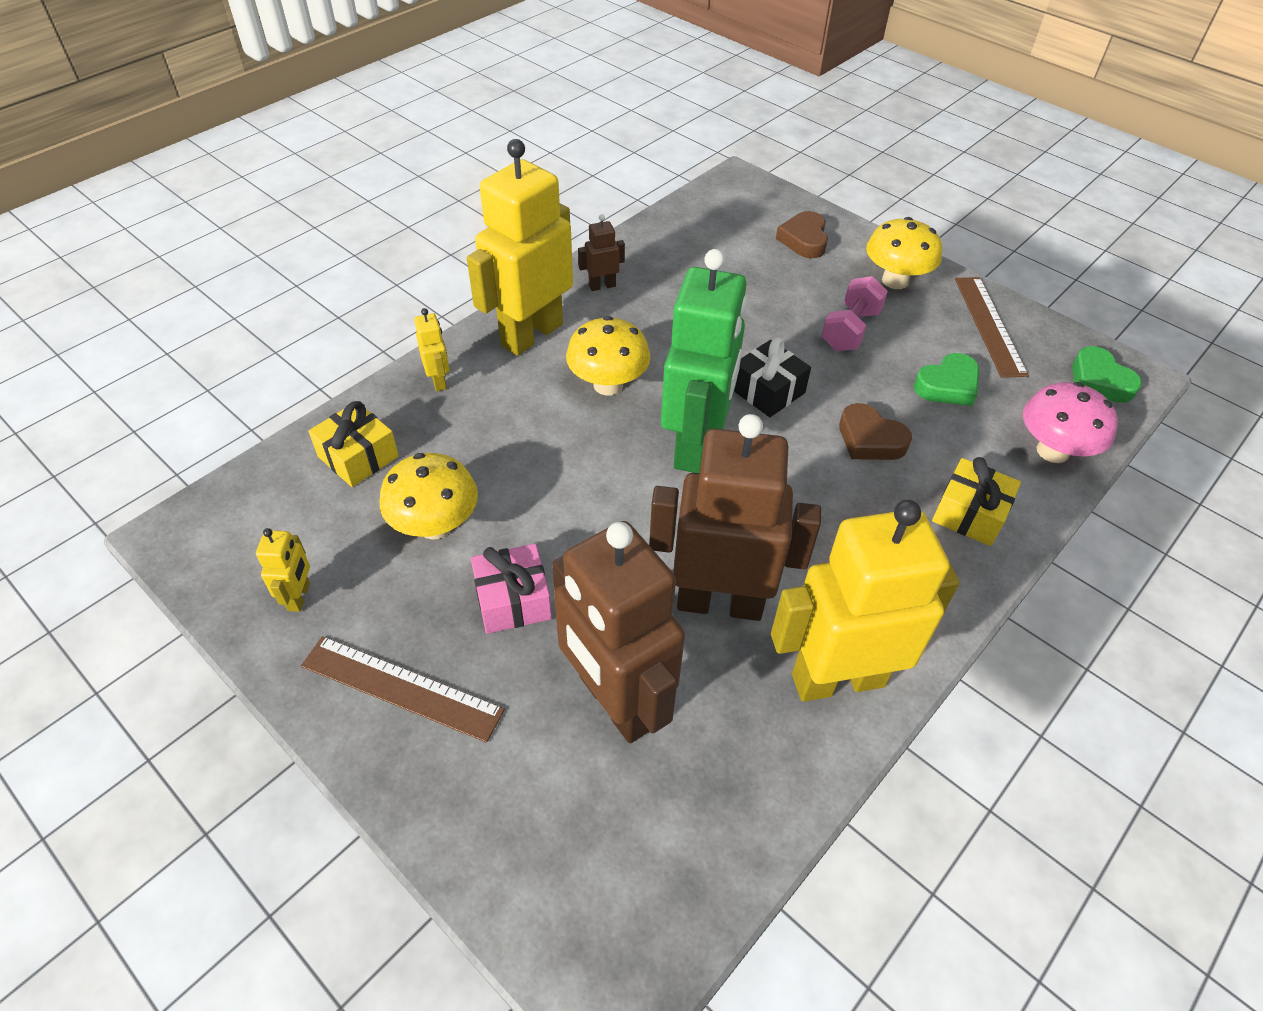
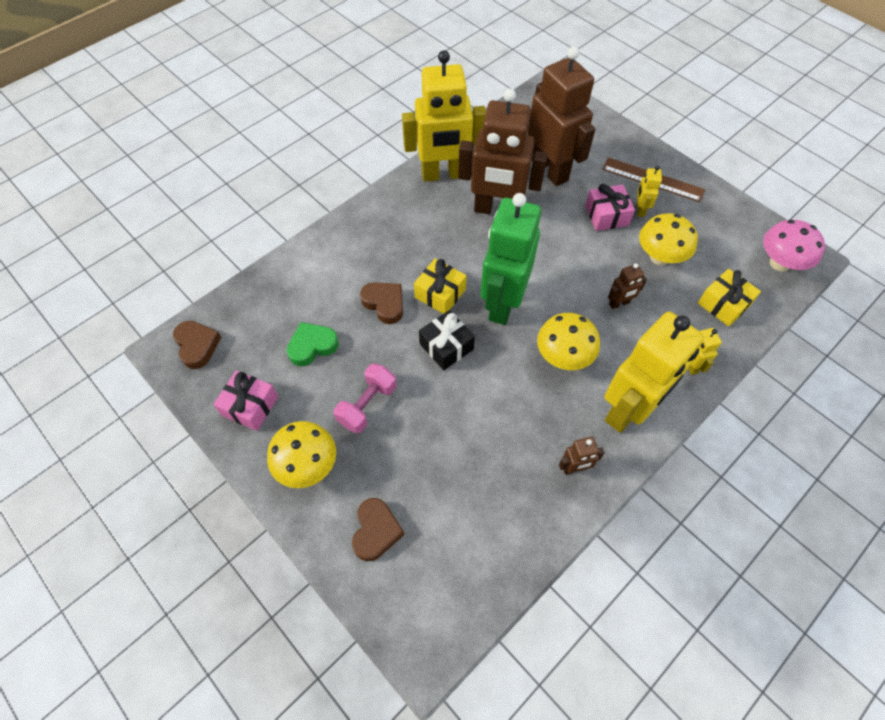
camera: 175 degrees left, 10 degrees up
yellow robot [256,528,310,612] -> yellow robot moved to [637,166,662,217]
yellow gift [932,457,1021,546] -> yellow gift moved to [414,258,467,314]
brown ruler [955,277,1029,378] -> pink gift [213,371,278,431]
pink mushroom [1023,382,1118,463] -> pink mushroom moved to [763,220,825,272]
green heart [1072,346,1142,403] -> brown heart [173,321,221,369]
none -> brown robot [608,263,647,309]

